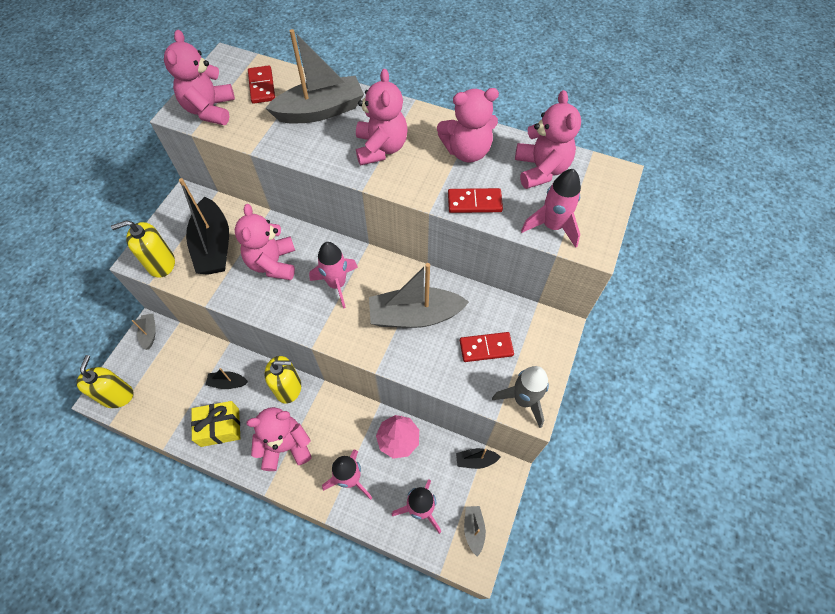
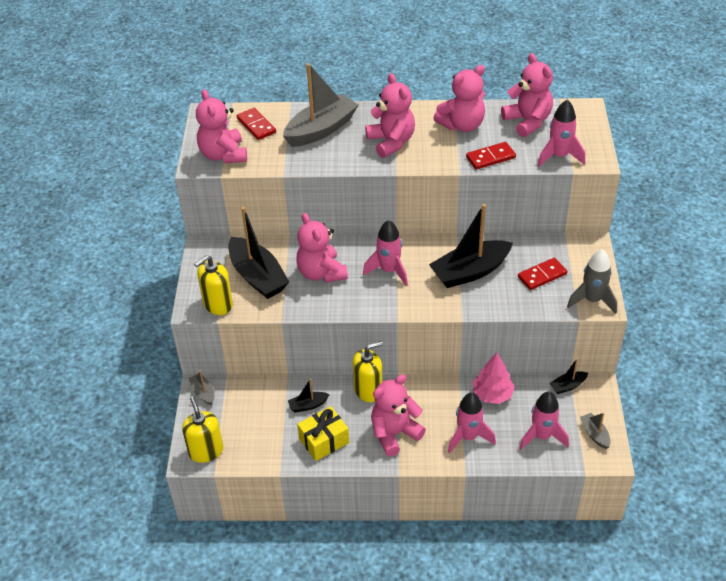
camera: 20 degrees left, 15 degrees down
grey boat [369,263,469,328] -> black boat [429,204,513,288]

